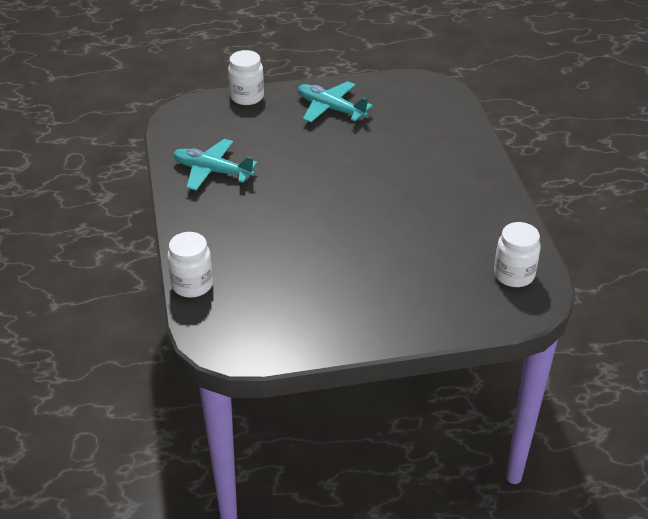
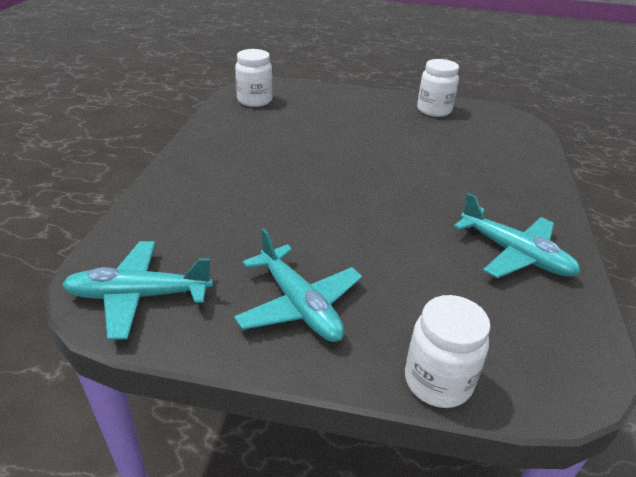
camera: 160 degrees left, 5 degrees down
white jar [168,232,213,298] -> white jar moved to [417,59,459,117]
none -> turquoise plane [62,241,213,340]

